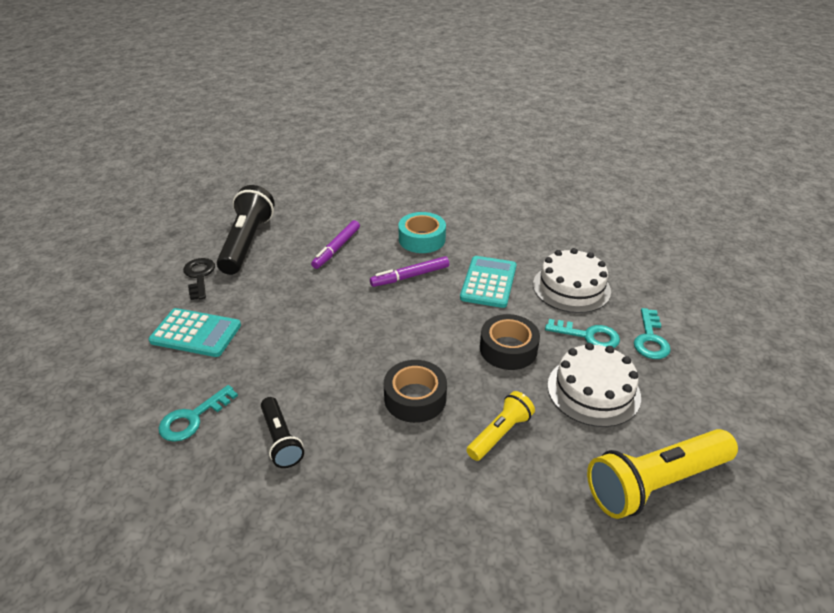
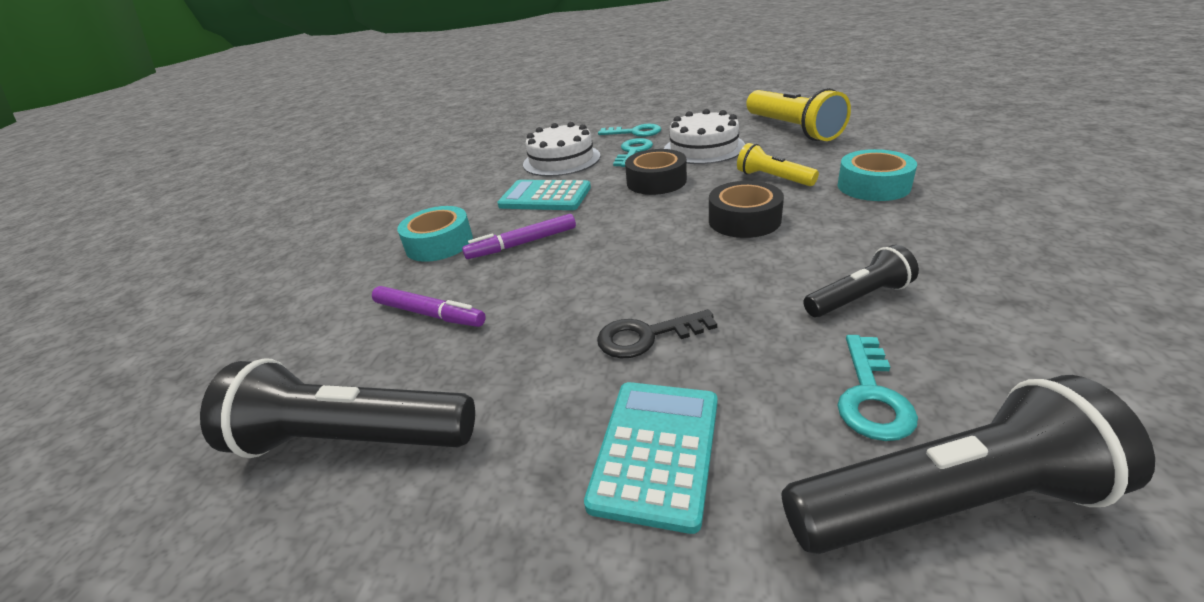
camera: 85 degrees left, 5 degrees down
turquoise key [158,385,238,442] -> turquoise key turned 60 degrees clockwise [837,335,918,441]
black key [183,258,215,300] -> black key moved to [597,309,717,358]
purple marker [370,256,449,287] -> purple marker turned 90 degrees clockwise [462,214,576,259]
none -> black flashlight [782,375,1155,554]
none -> turquoise tape [837,149,917,201]

